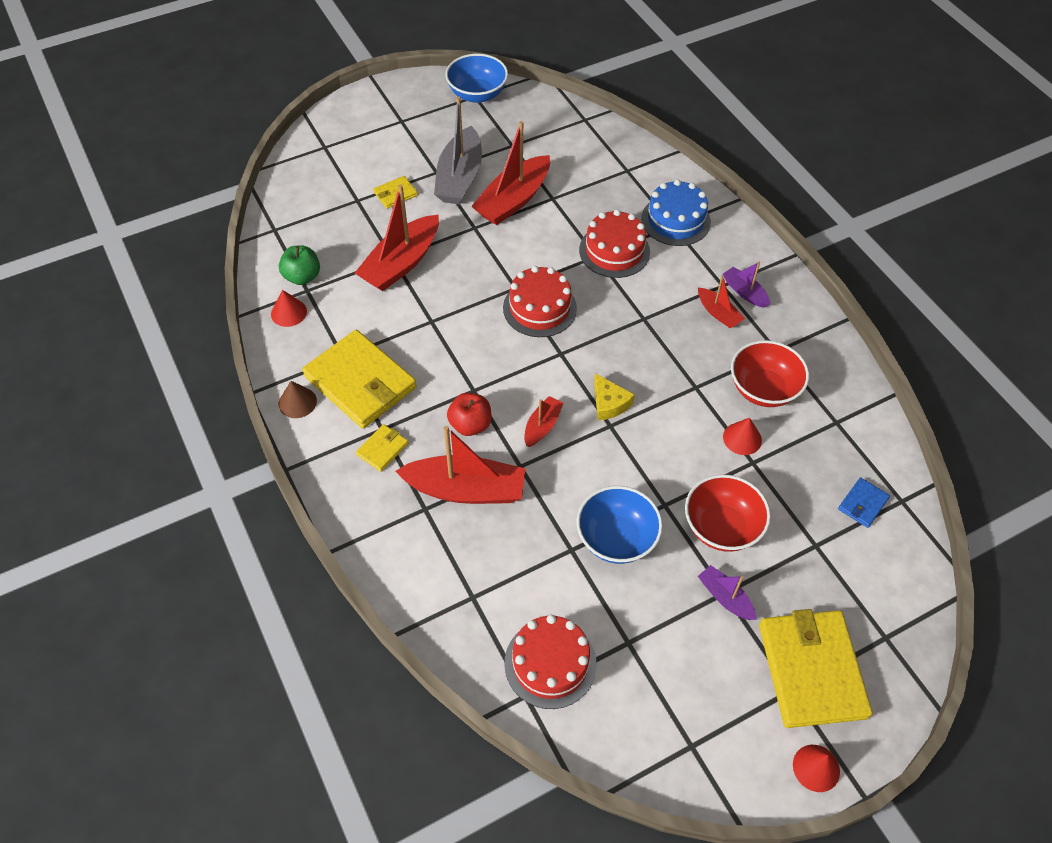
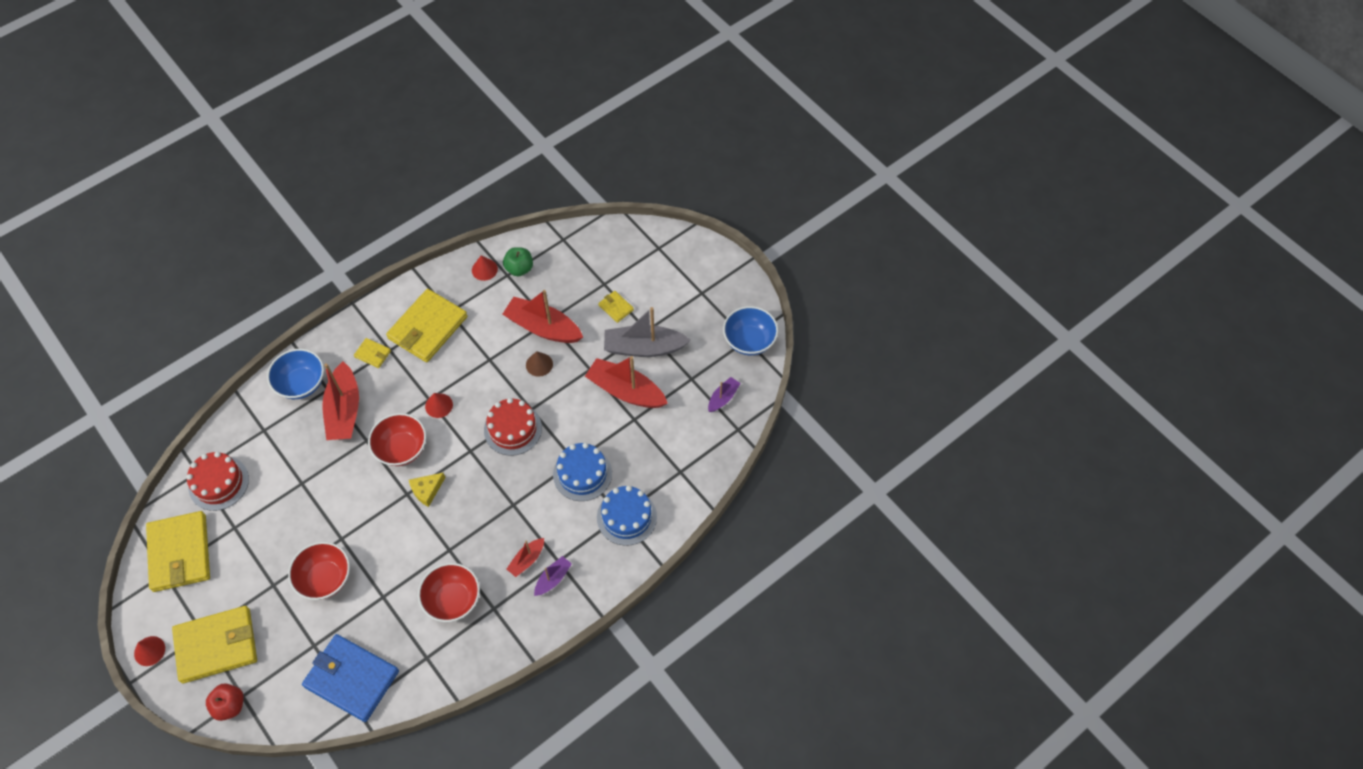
camera: 80 degrees right, 5 degrees up
brown cone [279,381,317,418] -> brown cone moved to [526,351,553,377]
red apple [447,393,492,436] -> red apple moved to [206,683,244,721]
red boat [524,396,564,447] -> red bowl [368,413,426,466]
blue bowl [577,486,663,564] -> blue bowl moved to [267,349,324,399]
red cake [579,210,650,278] -> blue cake [553,443,612,501]
purple boat [698,565,756,620] -> purple boat moved to [708,377,741,412]
red cone [723,418,762,455] -> red cone moved to [425,393,453,418]
blue wallet [838,477,890,528] -> blue wallet [302,634,399,722], size x2.26
none -> yellow wallet [146,511,210,592]

